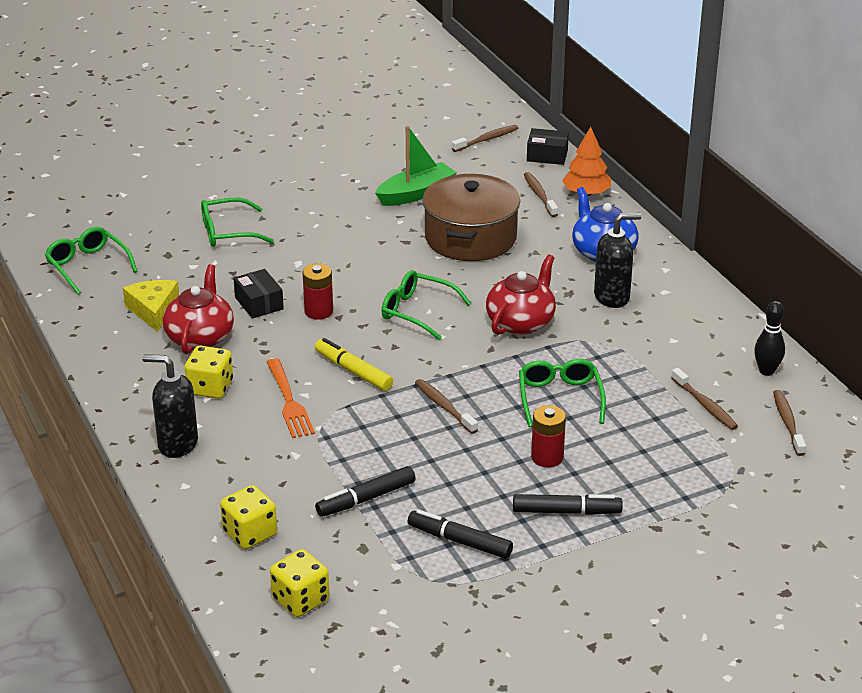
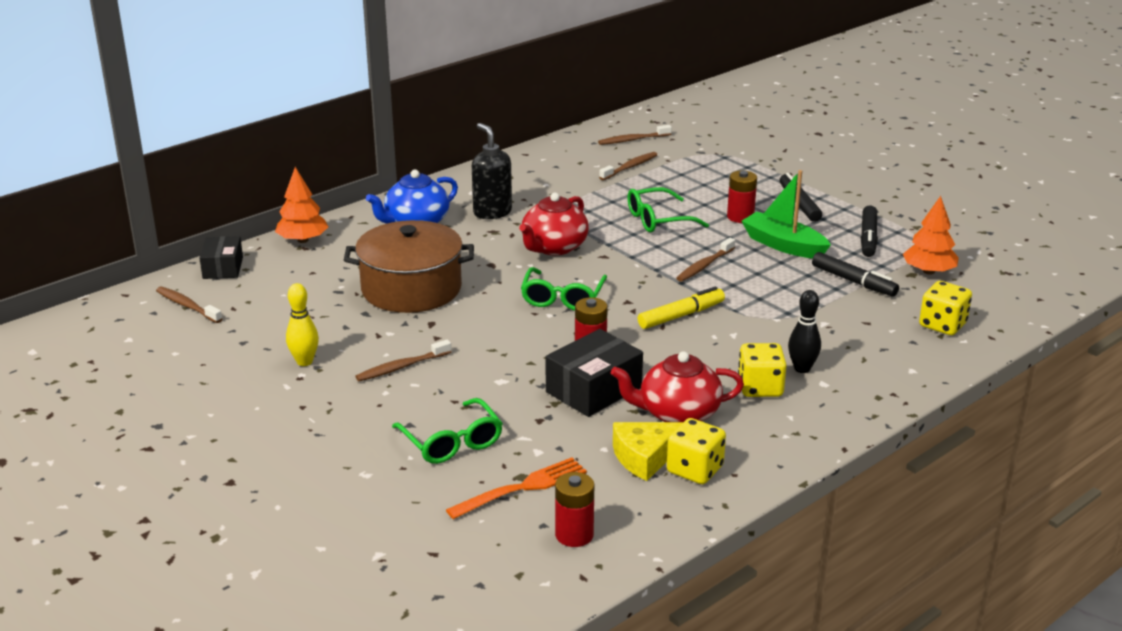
camera: 105 degrees left, 5 degrees down
green glasses [45,227,138,295] -> red battery [555,472,594,547]
black soap dispenser [142,354,198,458] -> none
black box [233,269,284,319] -> black box [546,329,643,417], size x1.53
orange fork [267,358,315,438] -> orange fork moved to [446,458,587,519]
yellow dice [270,549,329,617] -> yellow dice moved to [667,418,726,484]
yellow marker [315,338,393,391] -> yellow marker turned 150 degrees counterclockwise [638,286,725,329]
green boat [375,126,457,206] -> green boat moved to [742,170,831,259]
red teapot [486,254,556,335] -> red teapot turned 75 degrees counterclockwise [519,193,589,255]
brown toothbrush [524,172,558,217] -> brown toothbrush moved to [355,339,451,381]
black bowling pin [754,301,785,376] -> black bowling pin moved to [788,290,821,373]
none -> yellow bowling pin [286,283,319,366]
none -> orange tree [903,196,959,275]

